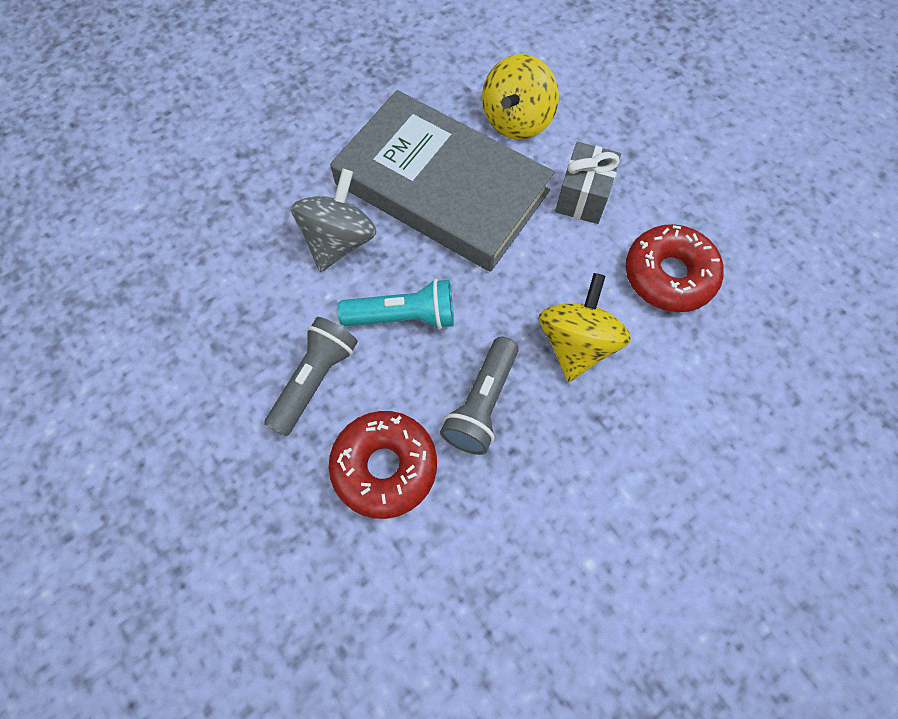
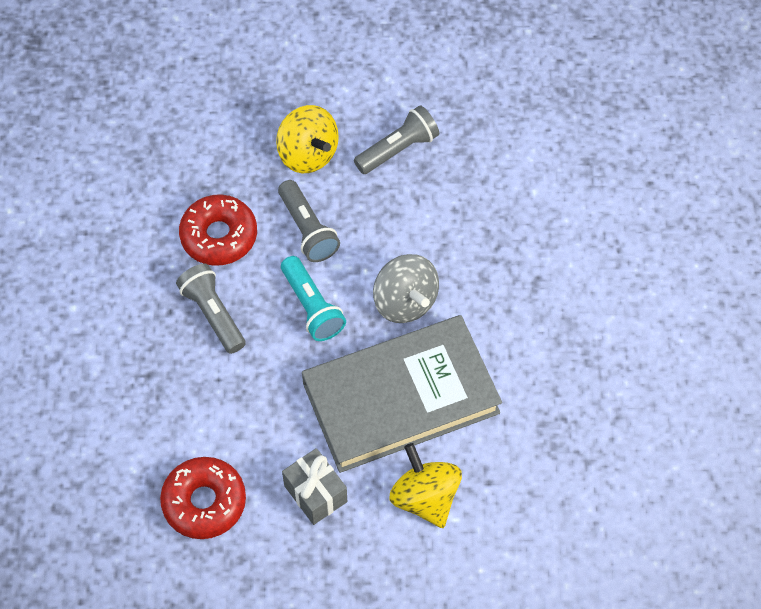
camera: 125 degrees right, 5 degrees down
turquoise flashlight [338,279,454,329] -> turquoise flashlight turned 60 degrees counterclockwise [281,256,346,341]
yellow spinning top [539,273,631,382] -> yellow spinning top moved to [276,105,339,173]
none -> grey flashlight [354,105,439,174]

